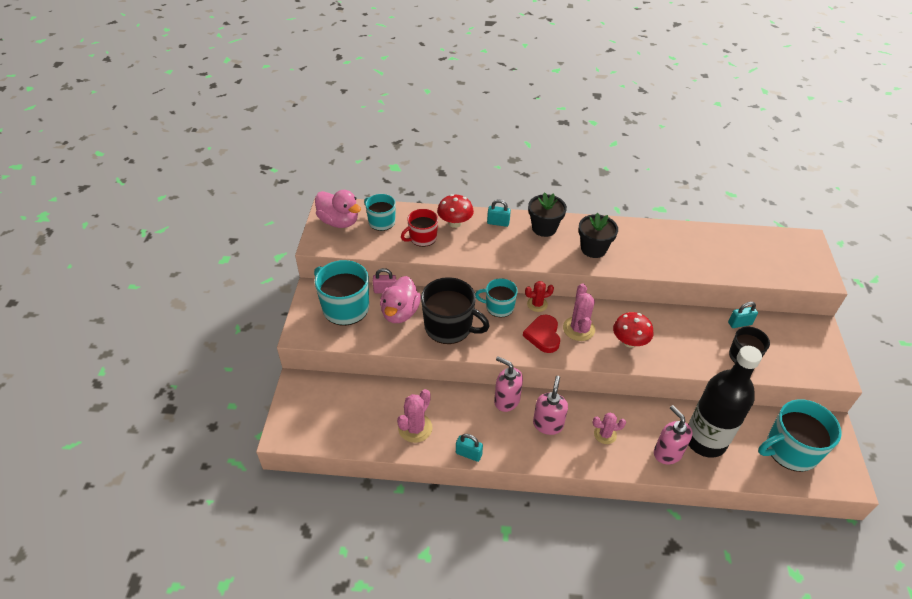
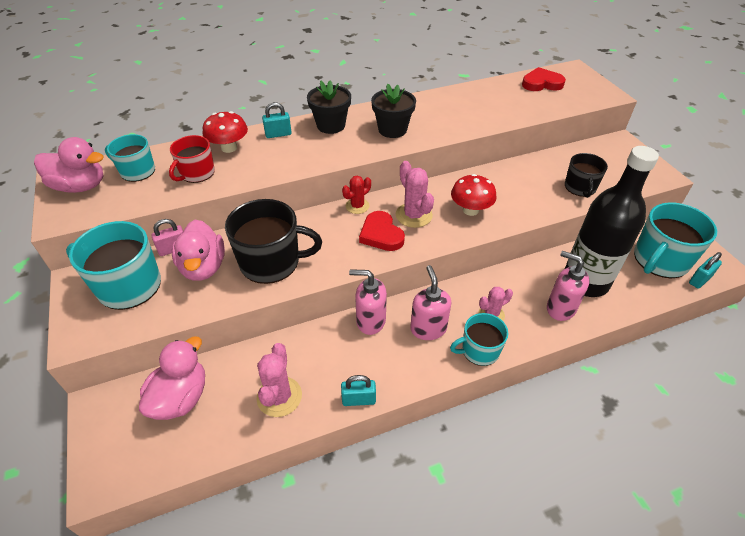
camera: 25 degrees left, 0 degrees up
turquoise mug [475,278,518,318] -> turquoise mug moved to [450,313,508,366]
turquoise padlock [728,302,758,328] -> turquoise padlock moved to [689,252,722,289]
none -> pink duck [139,336,205,420]
none -> red heart [522,67,566,91]

